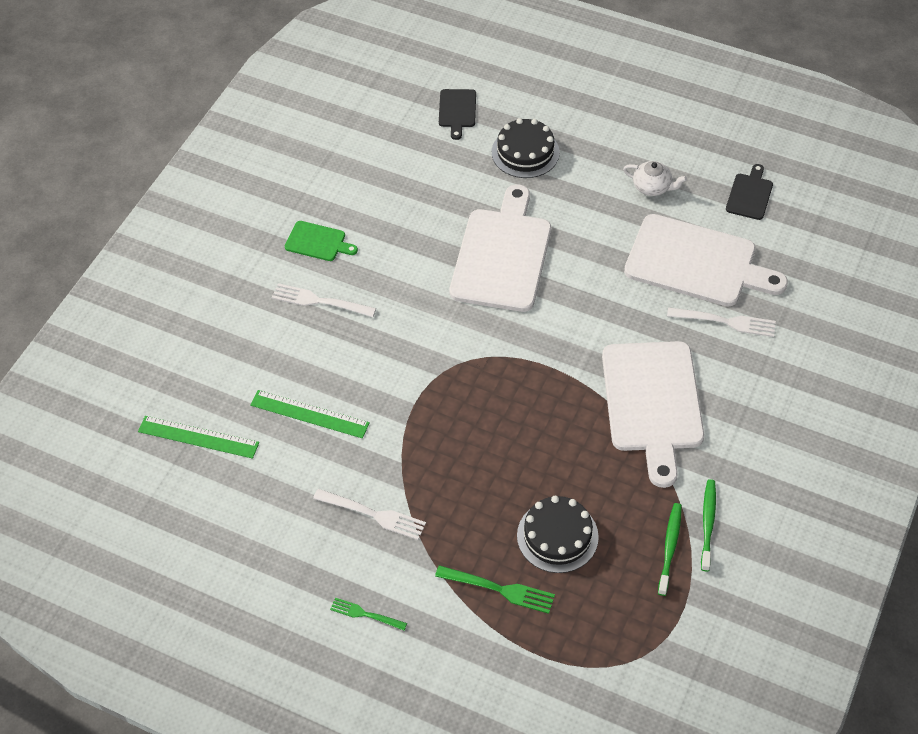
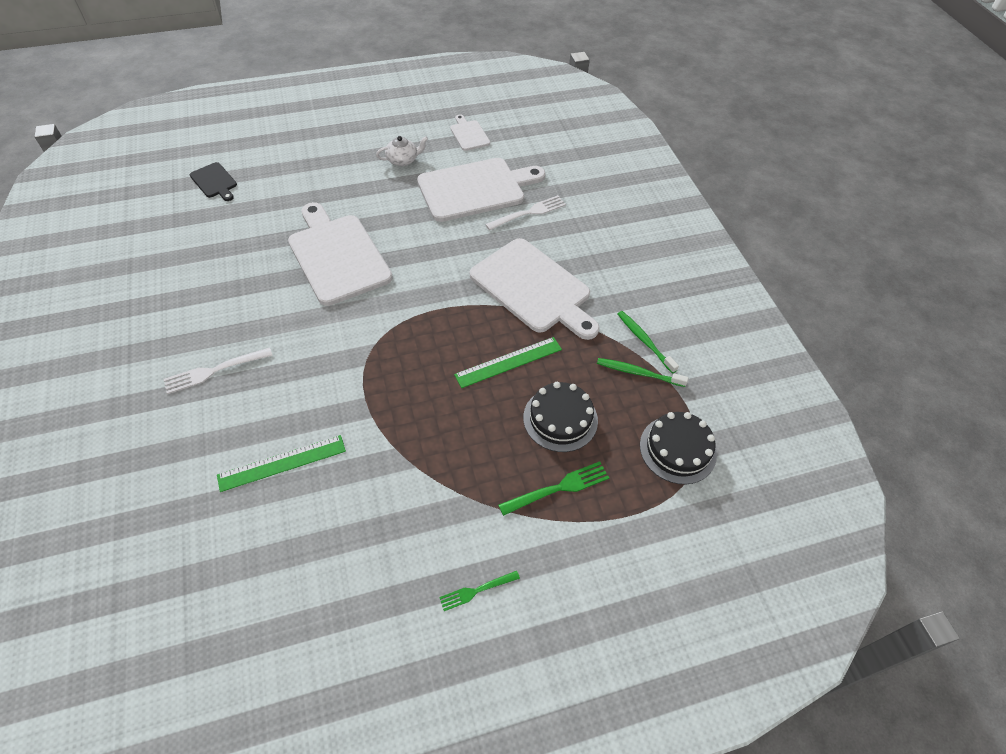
camera: 45 degrees left, 0 degrees up
green ruler [138,416,259,459] -> green ruler moved to [454,337,562,388]
green cutting board [285,221,358,261] -> none
white fork [313,489,426,540] -> none
black cake [492,118,560,178] -> black cake moved to [640,412,717,484]
green toothbrush [658,503,682,596] -> green toothbrush turned 45 degrees counterclockwise [597,358,688,387]
black cutting board [726,164,773,220] -> white cutting board [450,115,490,151]

